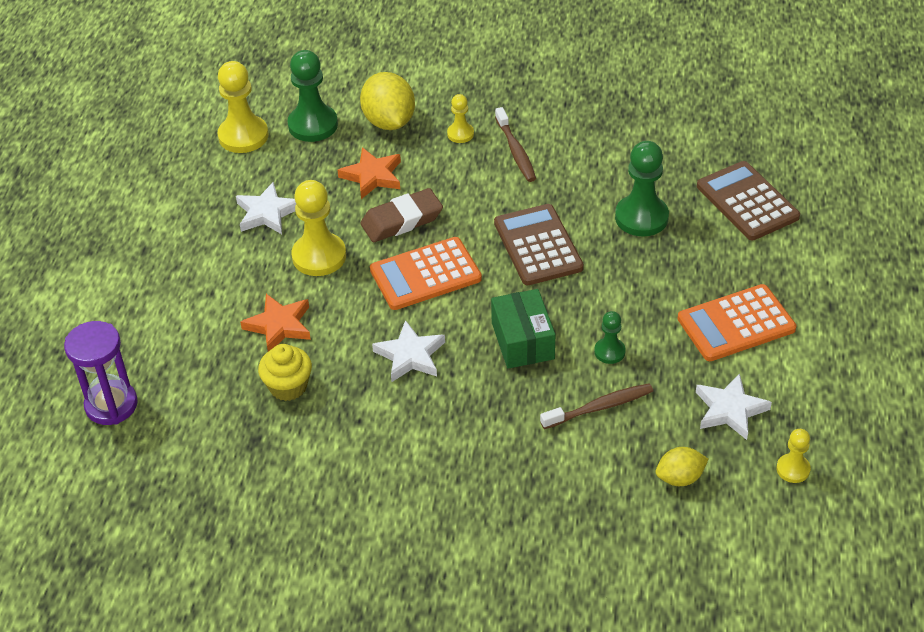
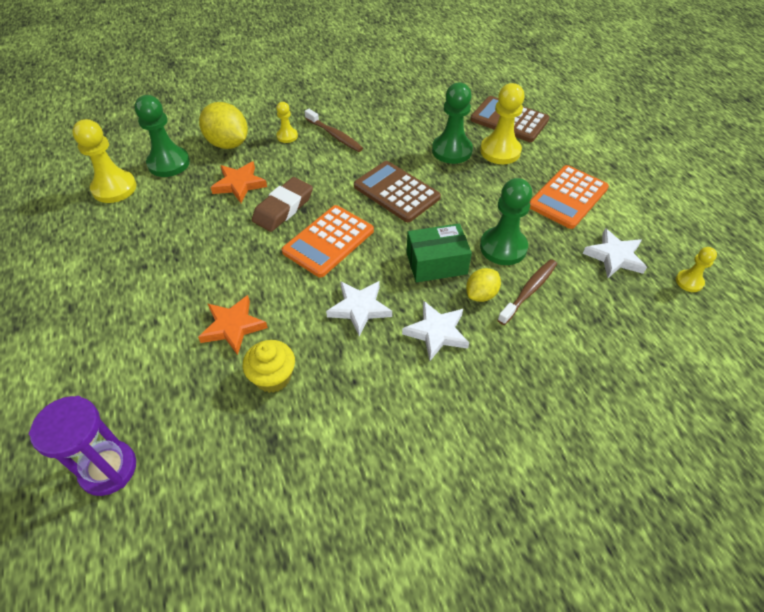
camera: 30 degrees left, 5 degrees up
white star [236,182,296,234] -> white star moved to [402,301,469,361]
yellow pawn [292,180,346,276] -> yellow pawn moved to [480,83,525,164]
green box [491,289,555,369] -> green box turned 60 degrees counterclockwise [406,224,472,282]
green pawn [594,311,626,364] -> green pawn [480,178,532,265], size x1.86
yellow lemon [656,447,708,486] -> yellow lemon moved to [466,268,501,302]

